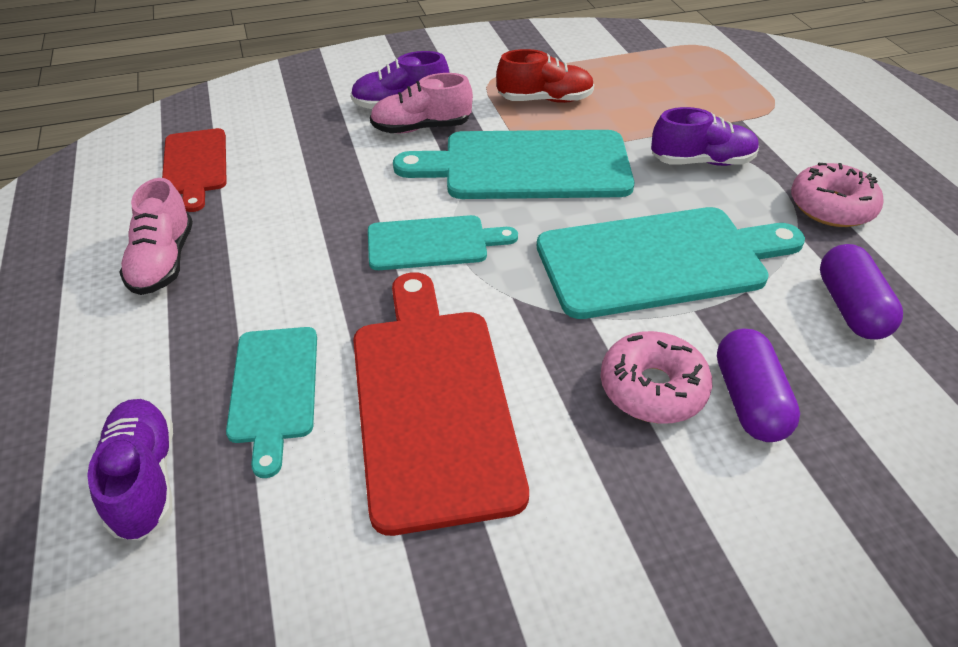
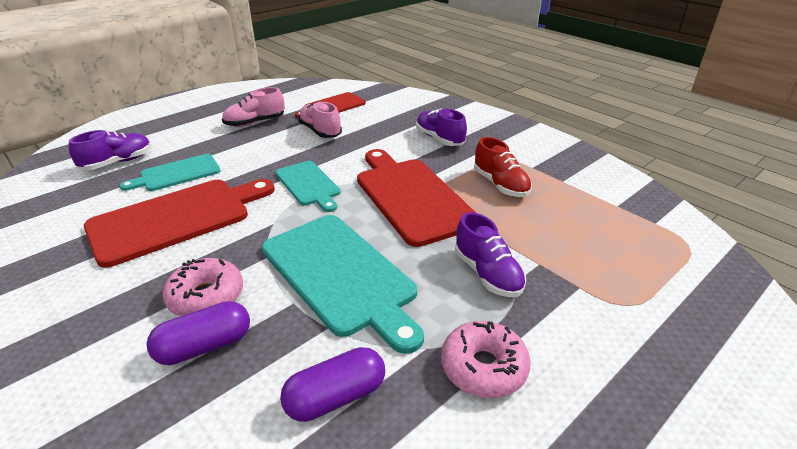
camera: 65 degrees right, 10 degrees down
pink shoe [370,73,473,133] -> pink shoe moved to [298,102,342,138]
turquoise cutting board [393,130,634,199] -> red cutting board [357,149,476,247]

